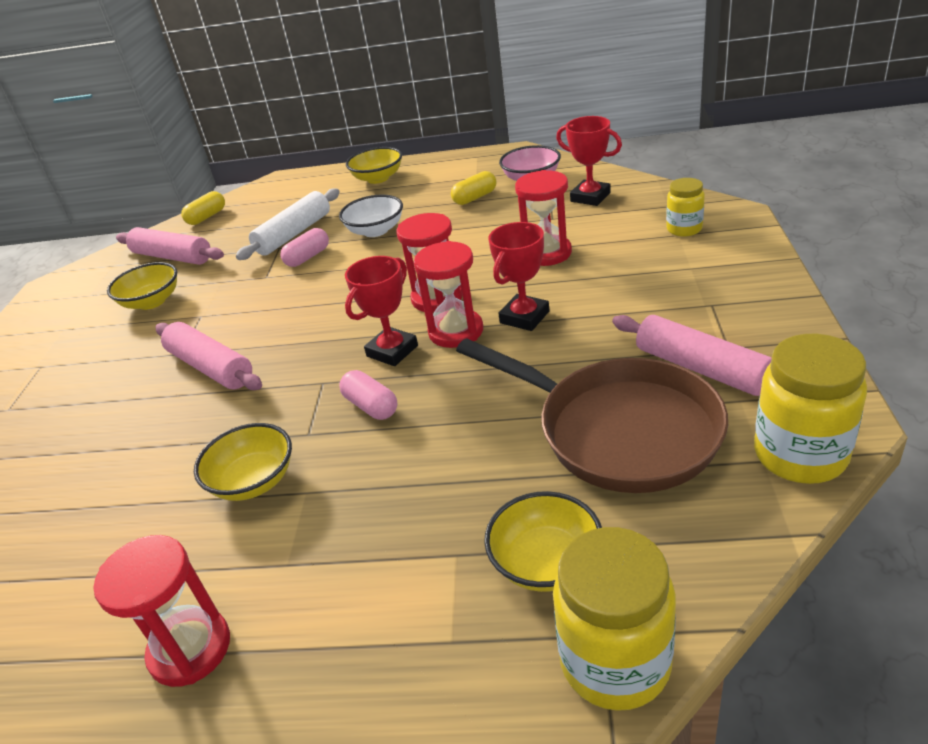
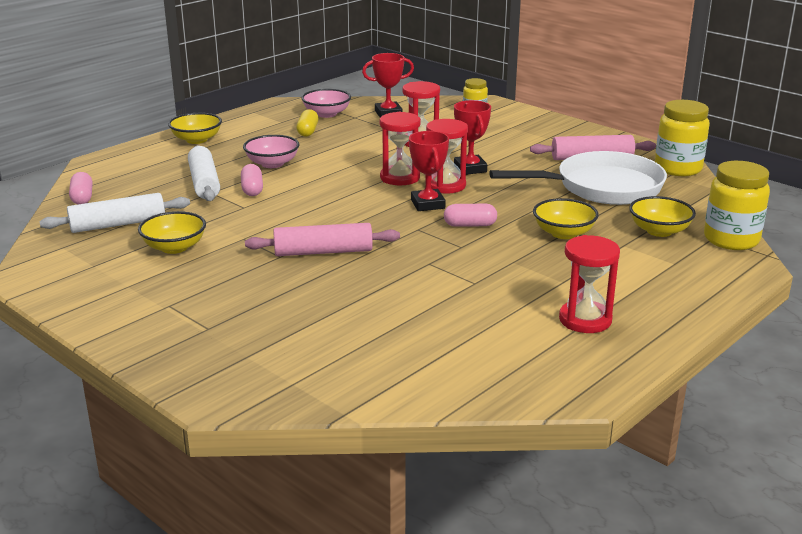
camera: 55 degrees left, 10 degrees down
pink rolling pin [116,227,224,265] -> white rolling pin [39,193,190,233]
yellow capsule [181,191,225,225] -> pink capsule [69,172,93,204]
yellow bowl [194,423,292,501] -> yellow bowl moved to [533,198,599,239]
white bowl [339,195,403,237] -> pink bowl [243,135,299,168]
brown pan [456,338,728,493] -> white pan [489,151,667,205]

